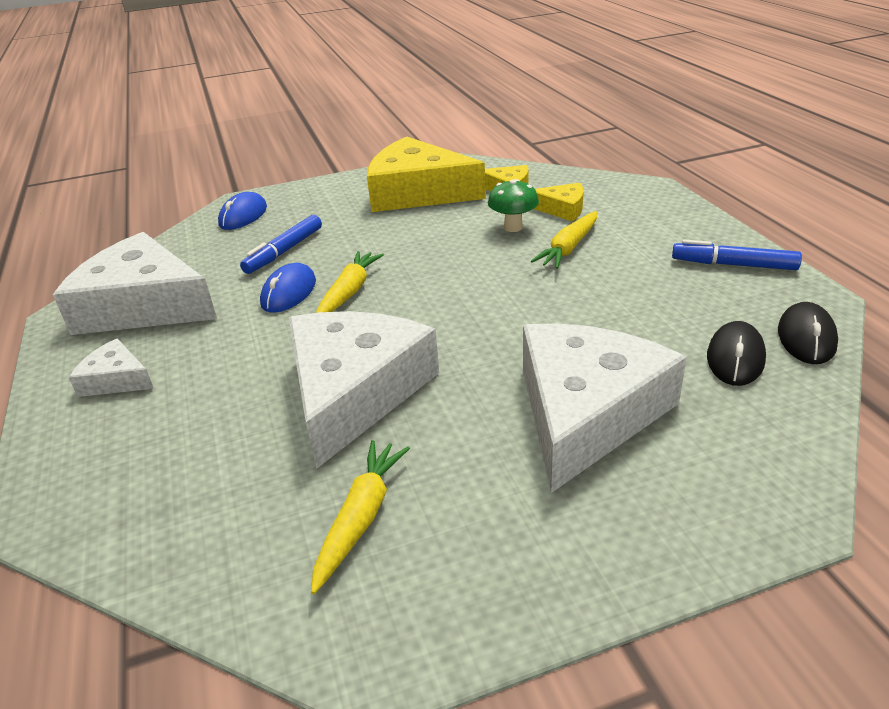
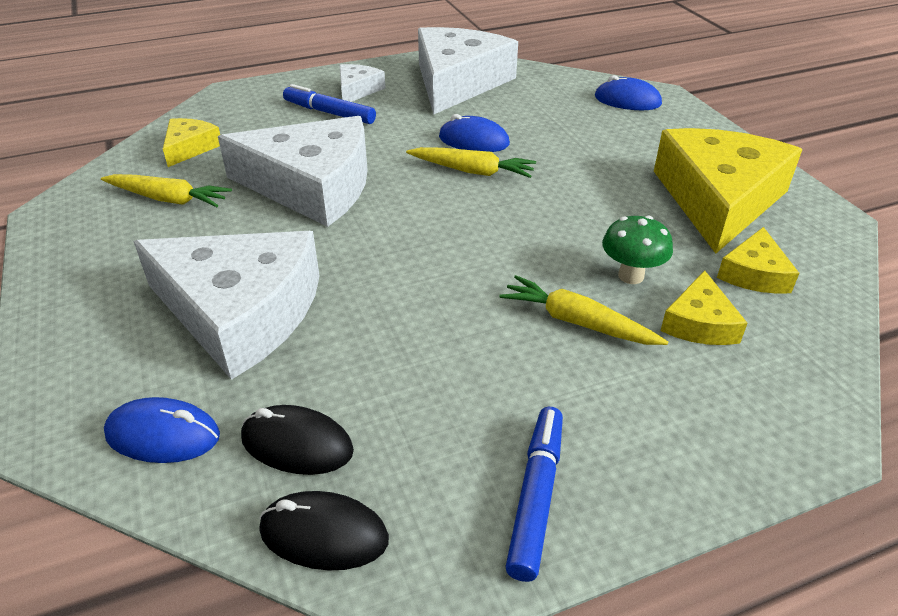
camera: 85 degrees right, 5 degrees up
blue marker [240,215,322,274] -> blue marker moved to [283,84,376,124]
none -> blue mouse [104,397,220,463]
none -> yellow cheese [163,118,220,167]

